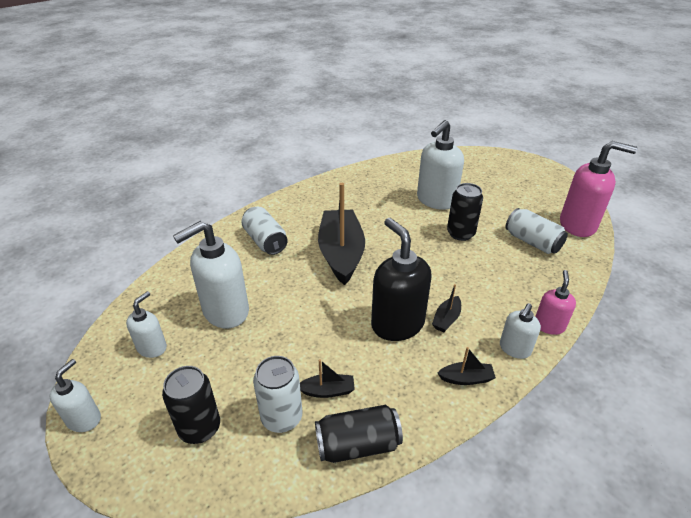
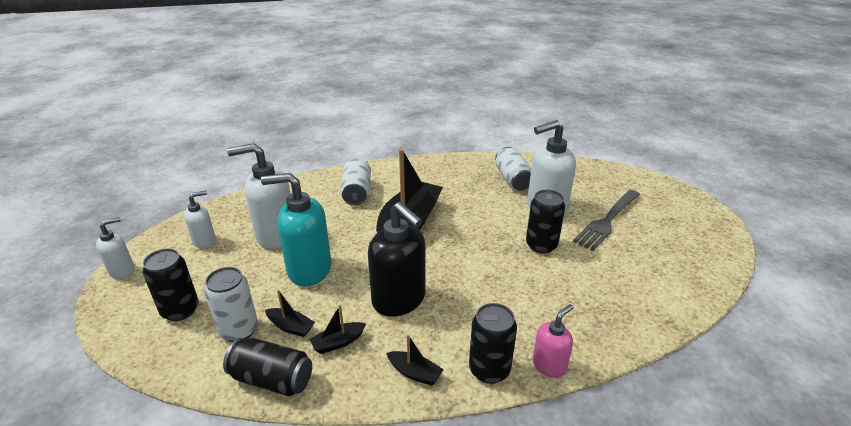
camera: 30 degrees right, 5 degrees down
black soap dispenser [371,218,432,341] -> black soap dispenser turned 135 degrees clockwise [368,202,426,317]
black boat [432,284,461,332] -> black boat moved to [310,305,366,354]
white soap dispenser [500,303,541,359] -> black can [469,303,517,384]
white can [505,208,568,254] -> white can moved to [495,147,531,190]
pink soap dispenser [560,141,637,237] -> none
none -> turquoise soap dispenser [261,173,332,286]
none -> grey fork [573,190,640,251]

